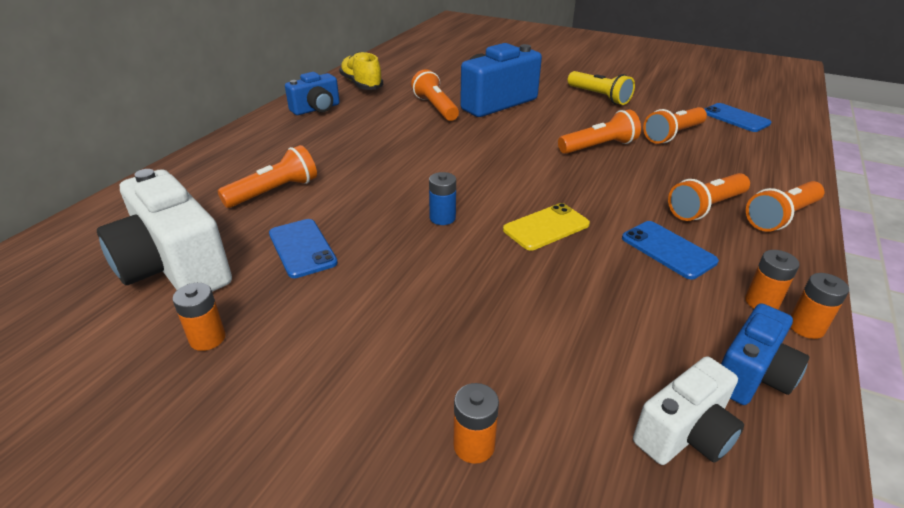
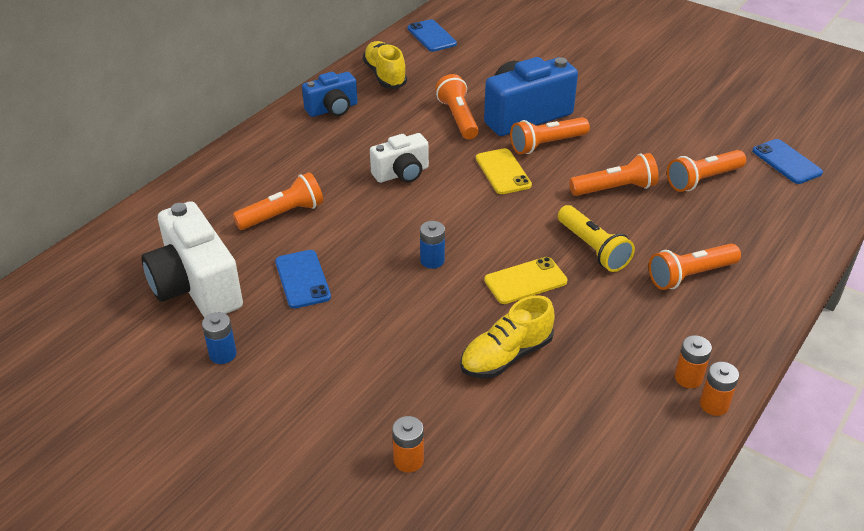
camera: 10 degrees right, 5 degrees up
orange battery [172,283,226,351] -> blue battery [202,312,237,364]
yellow flashlight [568,71,635,105] -> yellow flashlight moved to [558,205,635,272]
blue phone [622,221,719,279] -> blue phone moved to [408,19,457,52]
white camera [633,356,744,465] -> white camera moved to [370,133,429,183]
blue camera [721,303,809,405] -> none
orange flashlight [746,181,825,232] -> orange flashlight moved to [510,117,590,154]
none -> yellow shoe [460,295,555,379]
none -> yellow phone [476,148,532,194]

